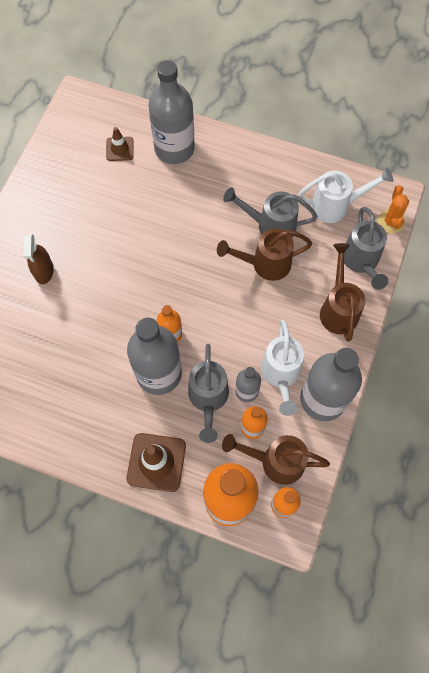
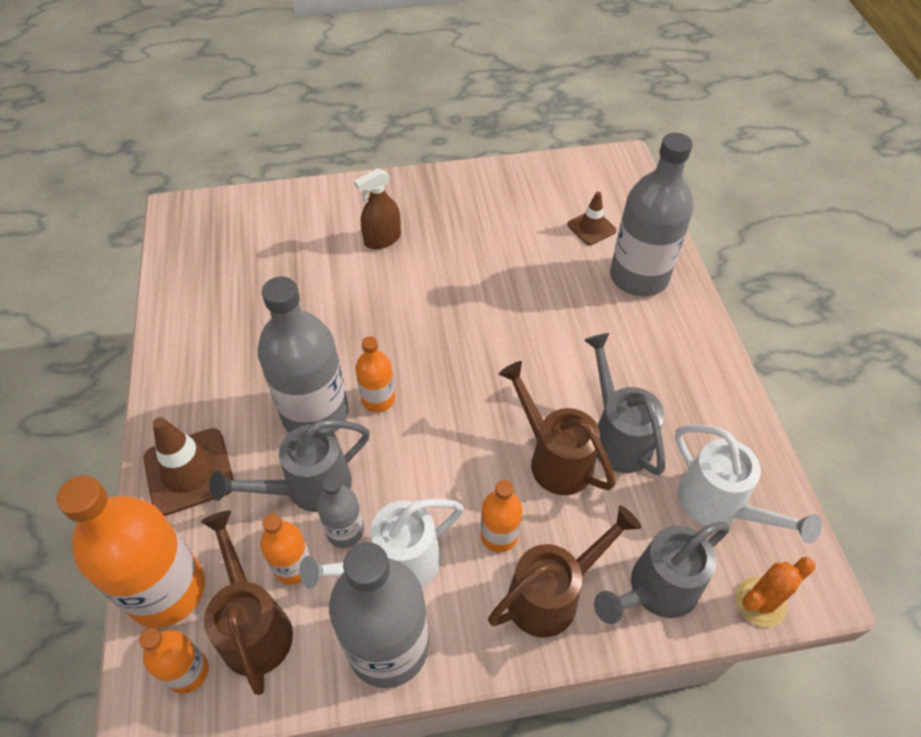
camera: 60 degrees right, 15 degrees down
none -> orange bottle [480,480,522,552]

